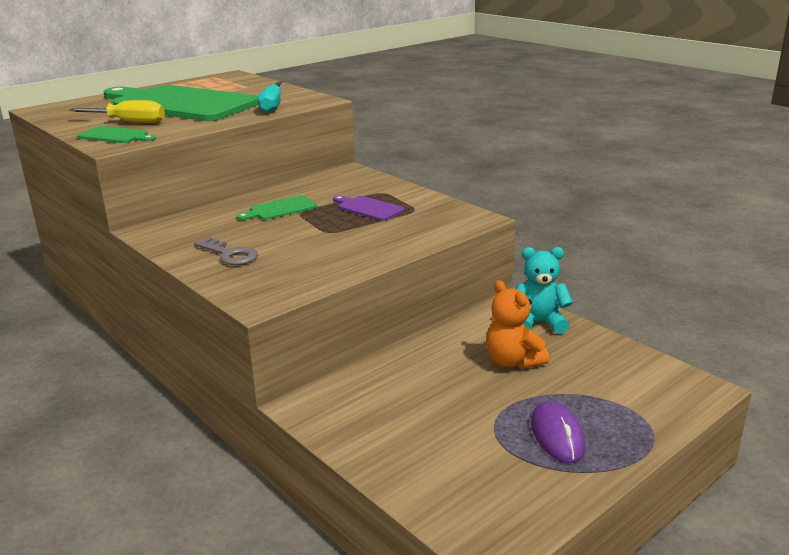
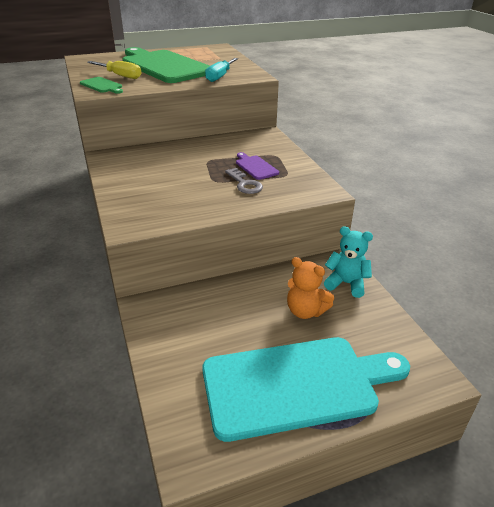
camera: 20 degrees right, 10 degrees up
grey key [194,237,258,265] -> grey key moved to [225,168,263,194]
green cutting board [237,195,317,220] -> none
orange teddy bear [486,280,549,369] -> orange teddy bear turned 45 degrees counterclockwise [287,257,334,319]
purple mouse [531,401,585,463] -> turquoise cutting board [202,337,410,442]

